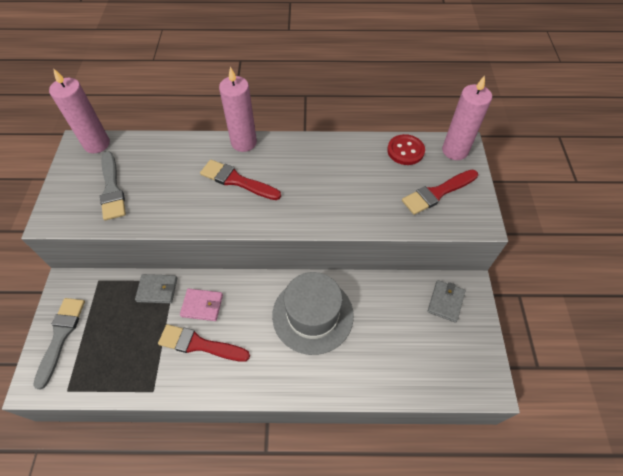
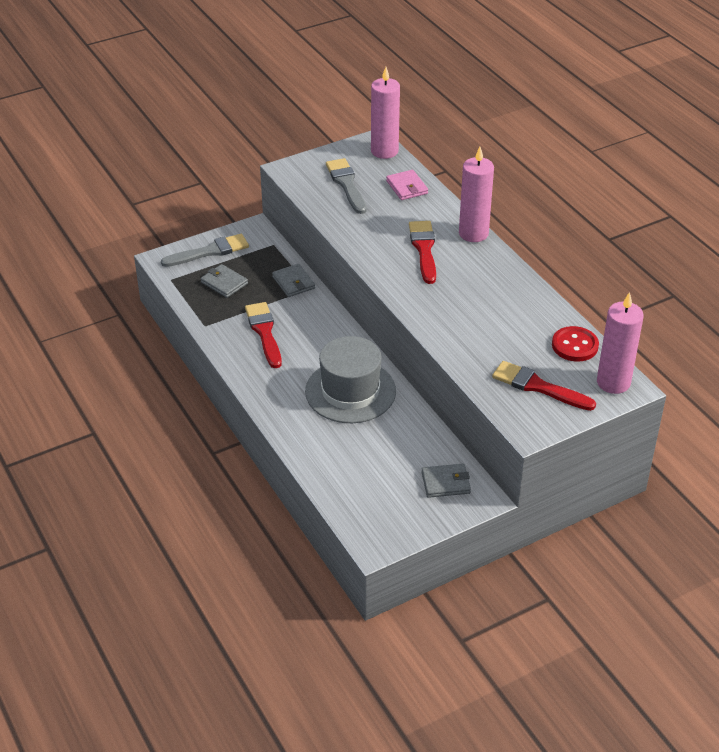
camera: 60 degrees right, 15 degrees down
grey brush [100,151,126,220] -> grey brush turned 120 degrees clockwise [326,158,367,214]
pink wallet [180,288,223,321] -> pink wallet moved to [386,170,428,200]
none -> grey wallet [201,264,248,298]

